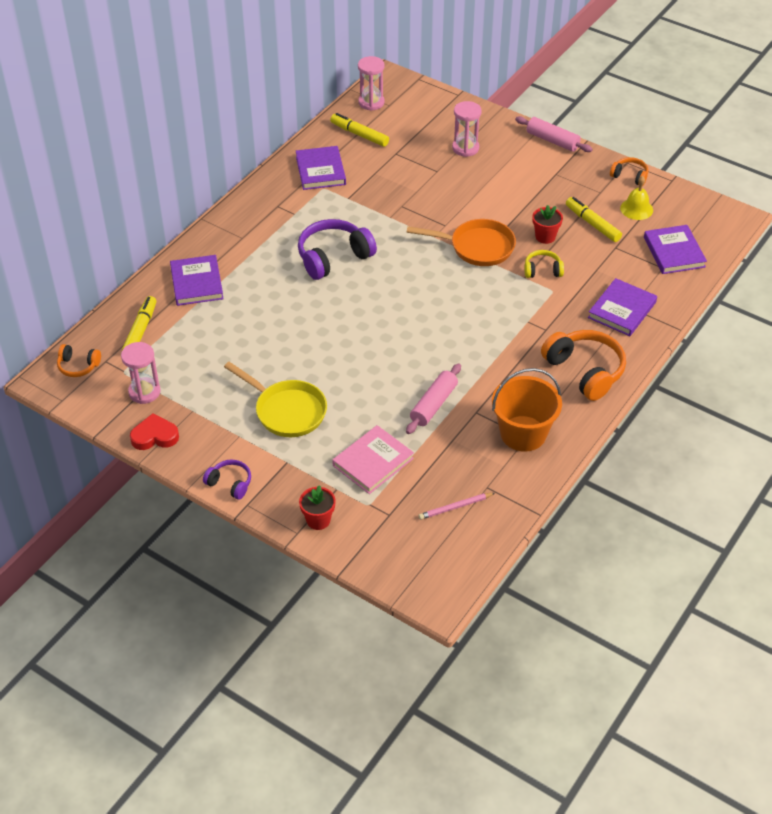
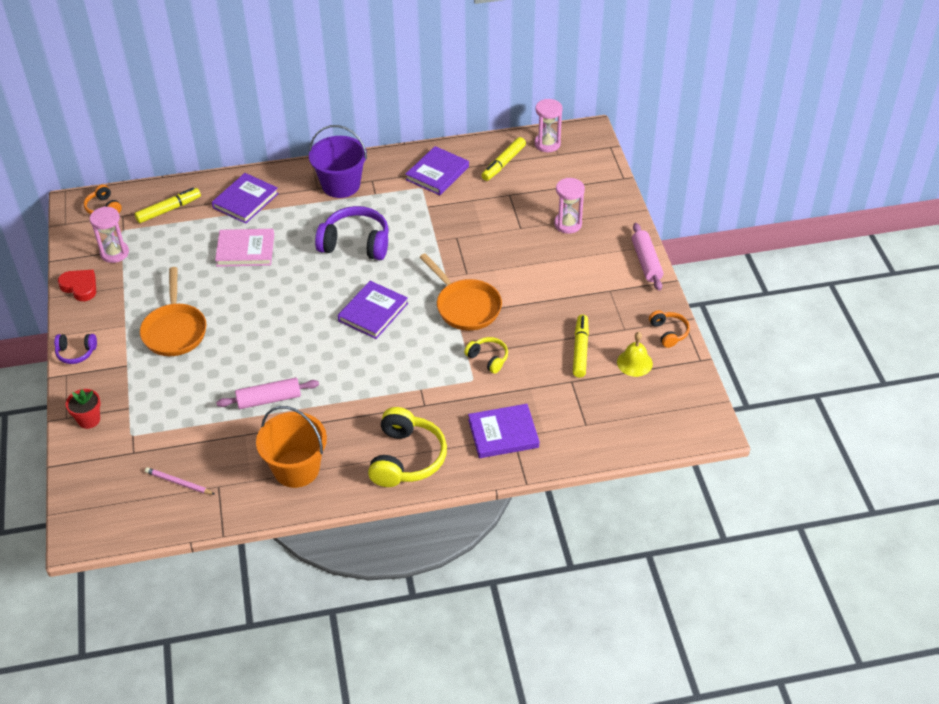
camera: 45 degrees right, 0 degrees up
purple headphones [203,459,251,500] -> purple headphones turned 105 degrees clockwise [54,334,97,364]
yellow pan [224,362,327,437] -> orange pan [140,267,206,356]
yellow marker [330,113,389,147] -> yellow marker turned 135 degrees counterclockwise [481,137,526,181]
pink book [332,425,414,494] -> pink book moved to [215,229,274,267]
red flower pot [532,205,563,244] -> none
orange headphones [541,330,626,401] -> yellow headphones [368,407,447,487]
purple book [644,225,707,274] -> purple book moved to [338,281,408,339]
none -> purple bucket [309,125,367,198]

